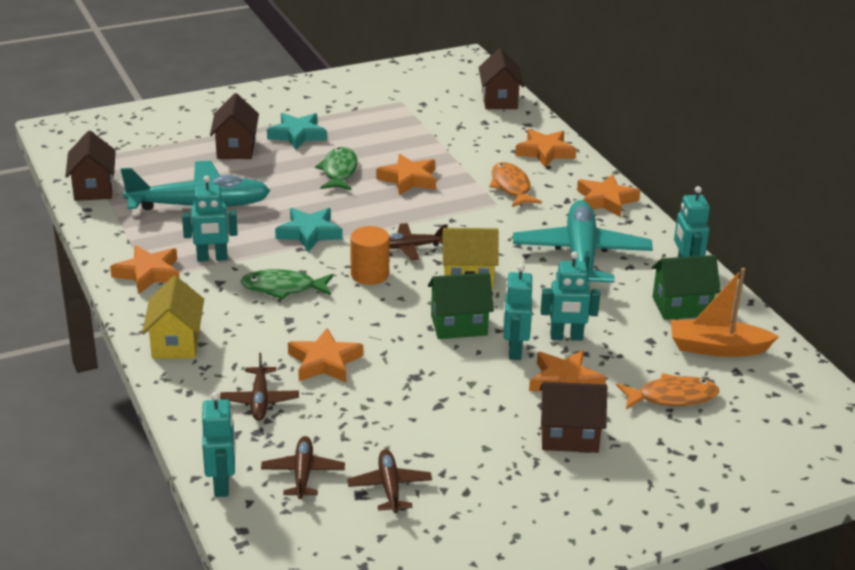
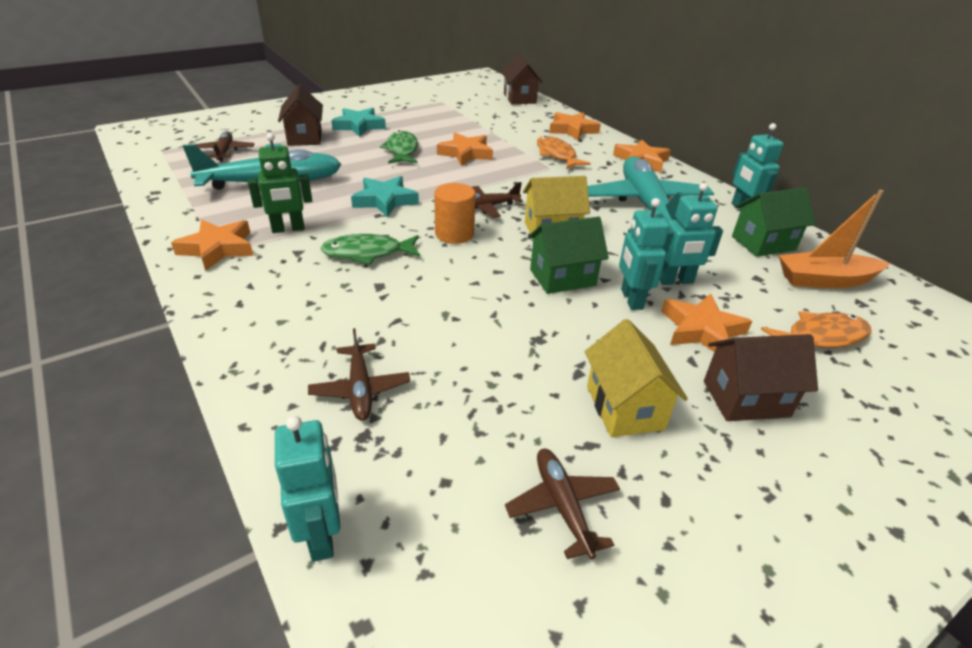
camera: 10 degrees left, 5 degrees up
brown house [65,131,116,201] -> none
yellow house [142,276,204,359] -> yellow house moved to [585,319,688,437]
turquoise robot [182,176,238,262] -> green robot [248,133,312,233]
brown plane [261,436,345,499] -> brown plane moved to [195,131,254,162]
orange star [288,328,363,382] -> none

